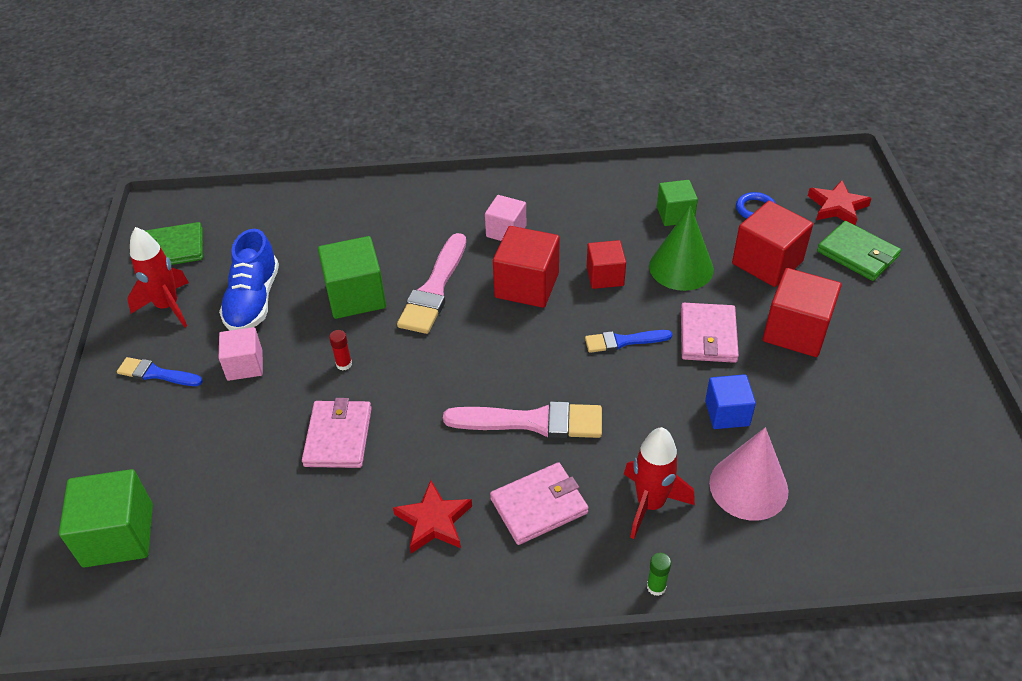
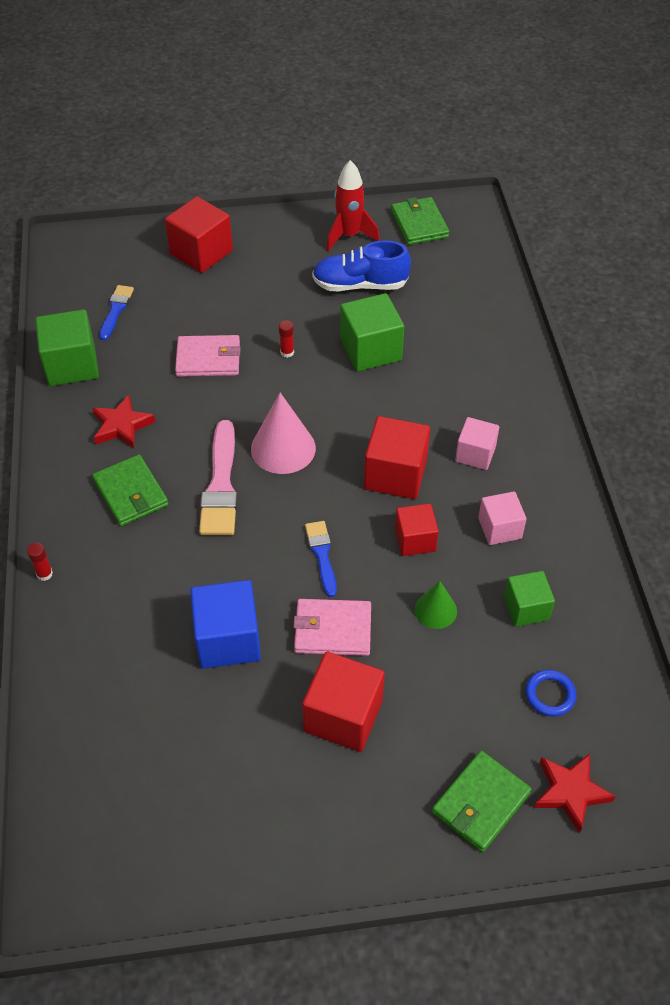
camera: 85 degrees right, 5 degrees up
green cube [59,469,153,568] -> green cube moved to [35,309,99,386]
blue brush [117,357,203,386] -> blue brush moved to [99,285,134,340]
pink cube [219,327,263,381] -> pink cube moved to [478,491,527,545]
pink brush [397,233,466,334] -> none
pink wallet [490,462,589,545] -> green wallet [92,454,169,526]
red rocket [624,427,695,539] -> none
green glue stick [647,553,671,596] -> red glue stick [27,543,53,581]
green cone [649,205,714,291] -> green cone [415,581,457,629], size x0.59
blue cube [705,374,756,429] -> blue cube [190,580,261,669], size x1.58
pink cone [709,427,788,521] -> pink cone moved to [251,393,316,474]
red cube [732,201,813,287] -> red cube moved to [165,197,233,273]

